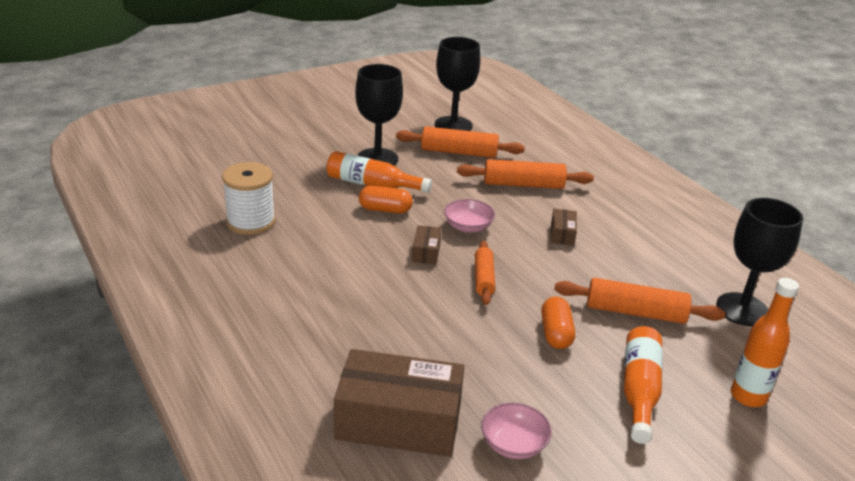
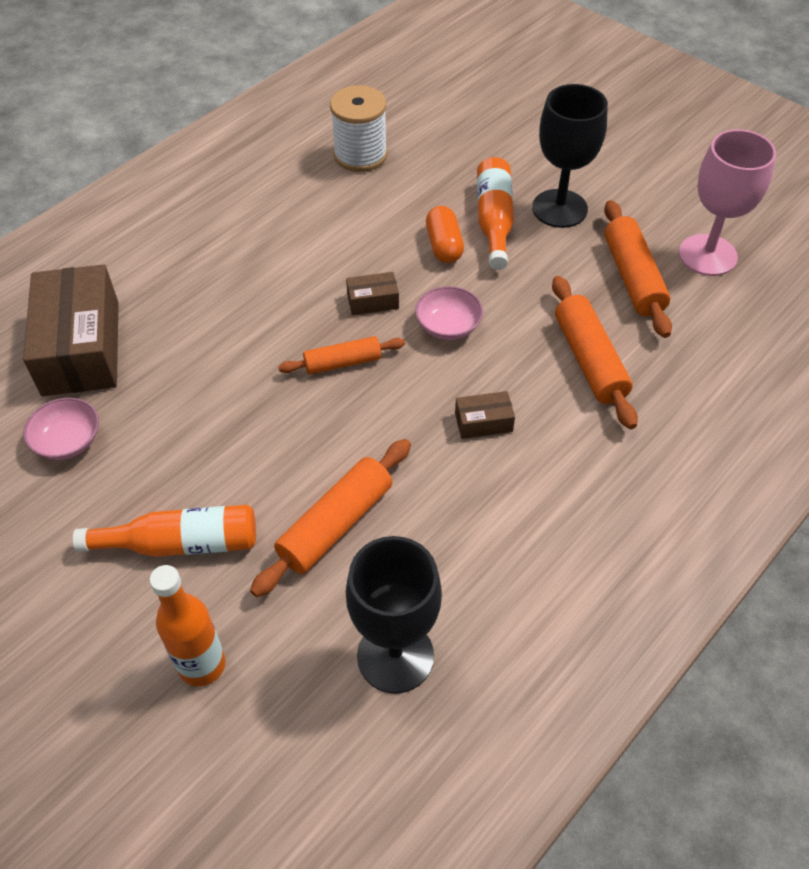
camera: 75 degrees right, 20 degrees up
black goblet [435,37,480,131] -> pink goblet [679,129,776,276]
orange capsule [541,296,575,349] -> none
orange rolling pin [554,278,725,324] -> orange rolling pin turned 45 degrees clockwise [250,439,411,597]

